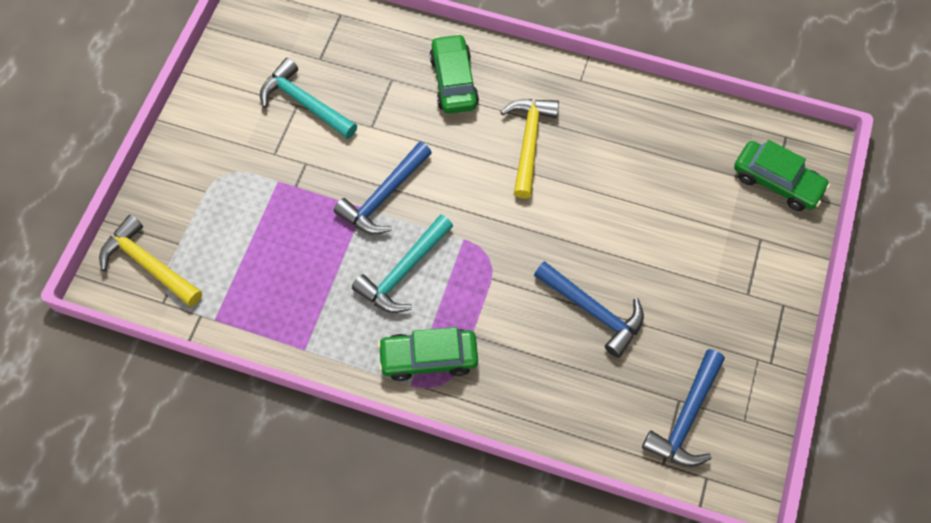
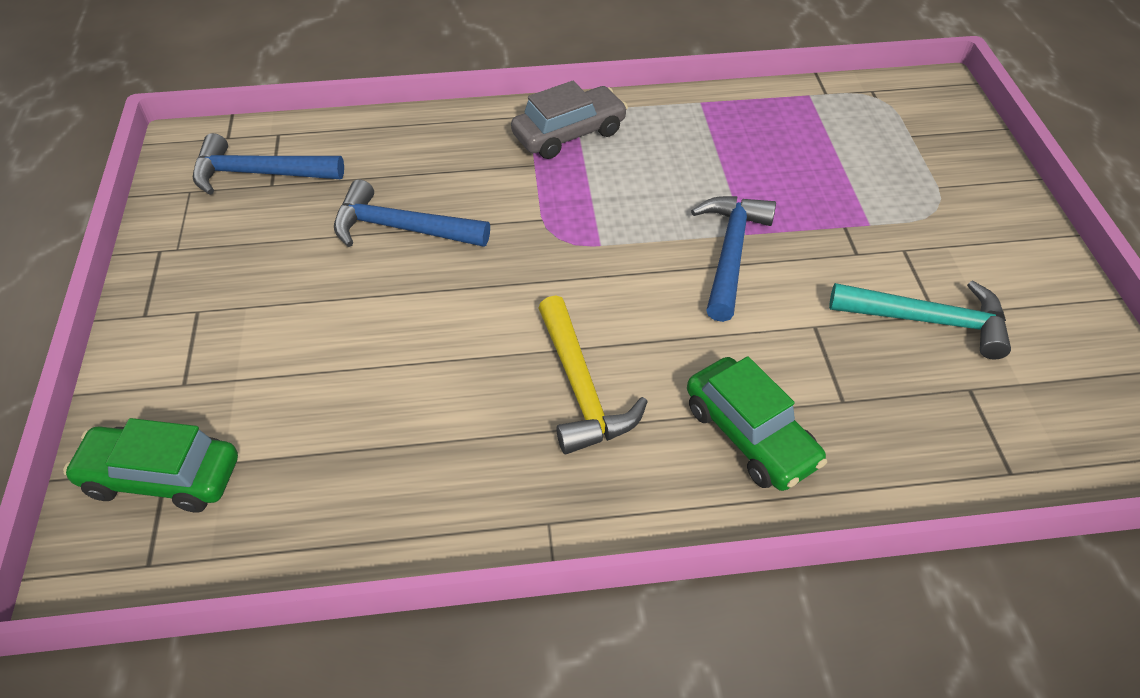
camera: 155 degrees right, 15 degrees down
yellow hammer [99,215,202,307] -> none
turquoise hammer [352,214,453,313] -> none
green car [377,327,478,381] -> grey car [511,81,628,159]
blue hammer [642,349,725,467] -> blue hammer turned 90 degrees counterclockwise [193,133,344,195]

